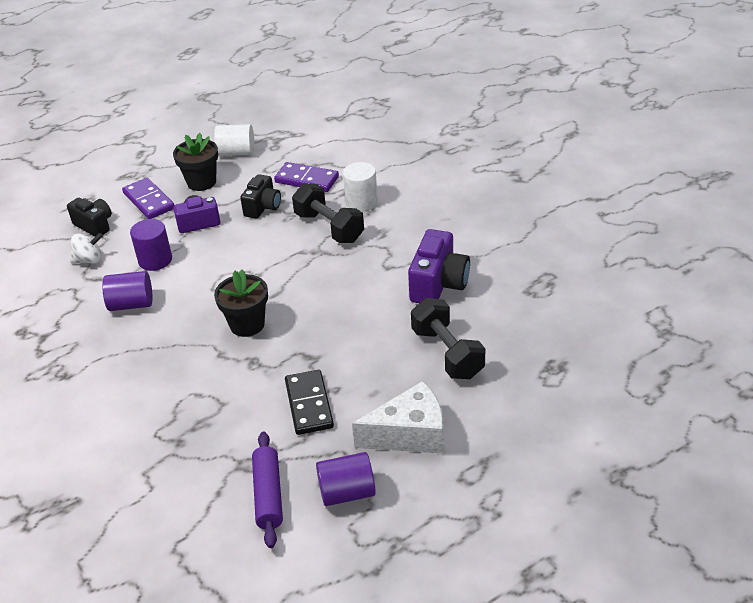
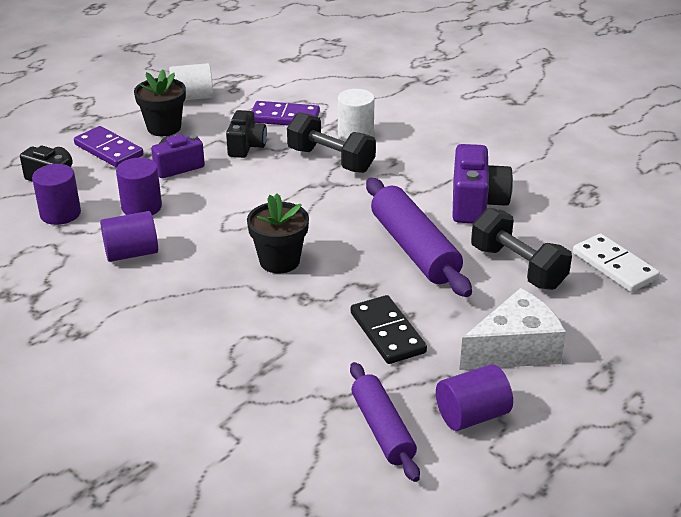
camera: 15 degrees left, 5 degrees down
white spinning top [70,233,103,264] -> purple cylinder [32,164,81,225]
none -> purple rolling pin [366,178,472,297]
none -> white domino [573,234,660,292]

